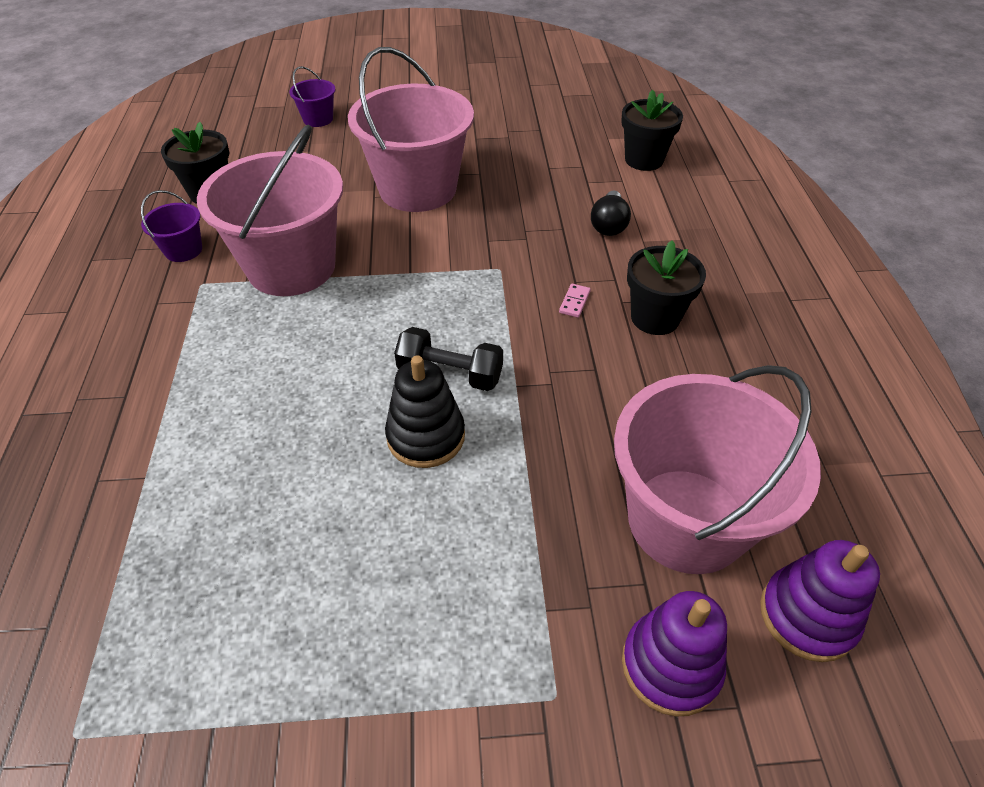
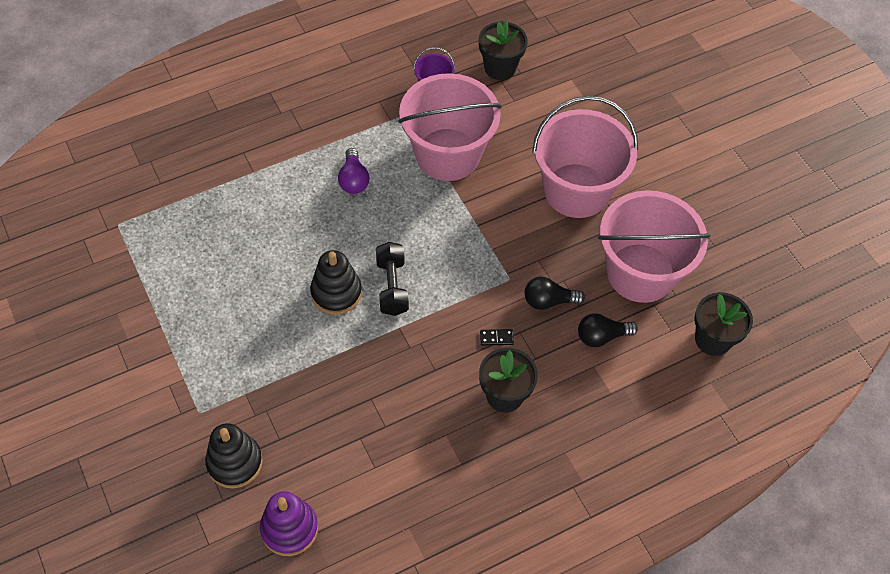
camera: 65 degrees right, 10 degrees up
purple bucket [289,66,336,127] -> none
pink domino [559,284,591,318] -> black domino [480,329,514,346]
pink bucket [614,365,821,574] -> pink bucket moved to [598,190,711,303]
purple stacking toy [622,591,727,717] -> black stacking toy [205,423,263,489]
none -> purple light bulb [338,148,369,194]
none -> black light bulb [524,277,585,310]

